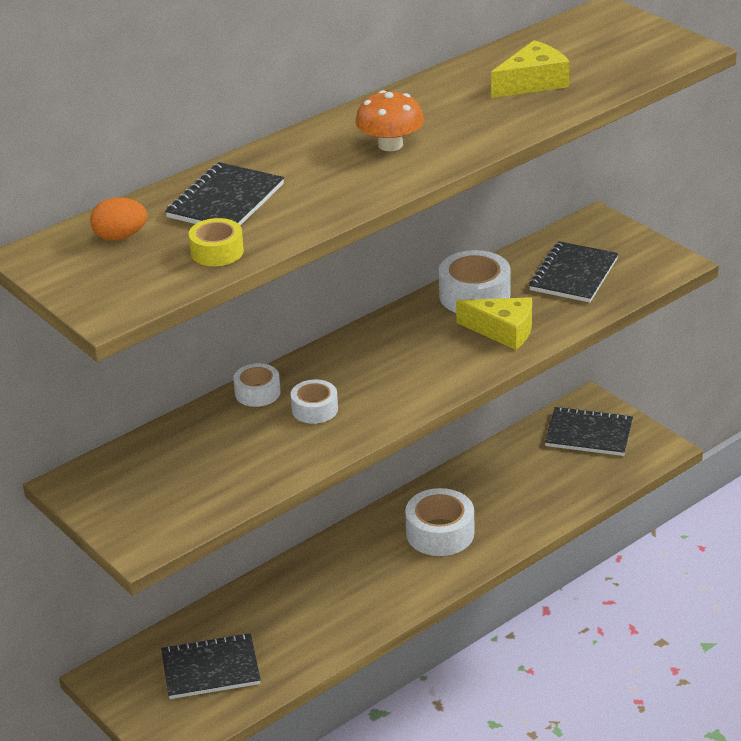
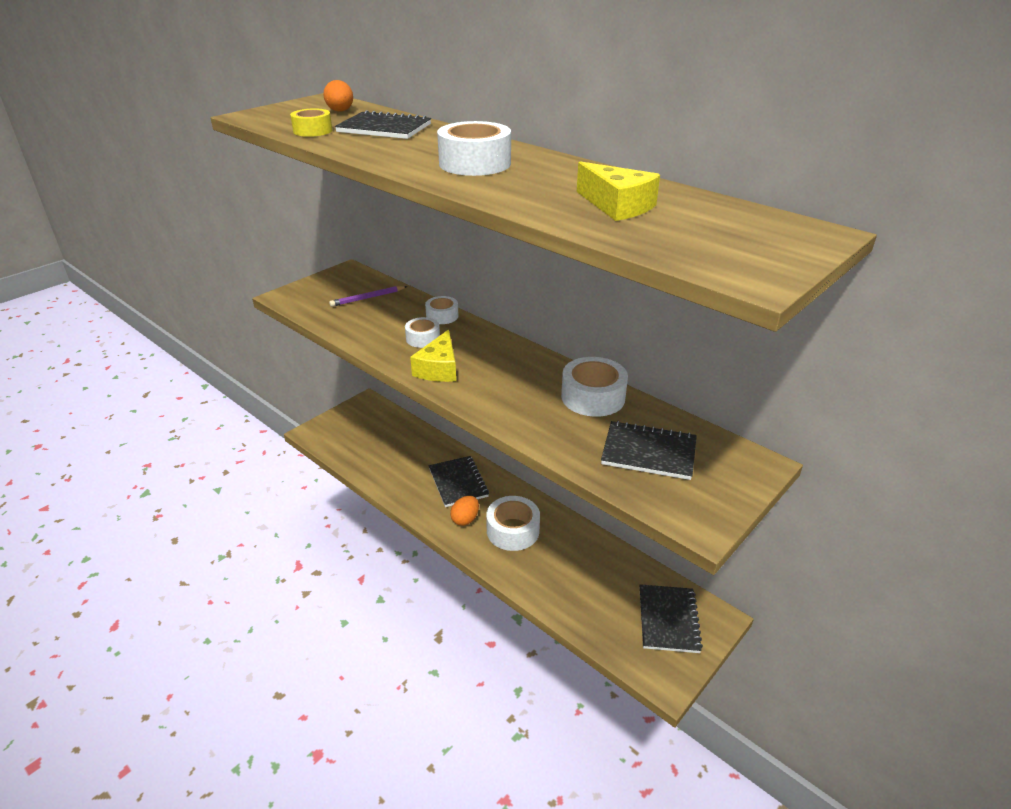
camera: 80 degrees right, 0 degrees up
black notebook [161,633,261,699] -> black notebook moved to [429,456,489,507]
orange mushroom [355,90,424,151] -> white tape [437,121,511,176]
yellow cheese [456,297,532,350] -> yellow cheese moved to [410,330,456,382]
none -> purple pencil [329,286,407,307]
none -> orange egg [450,496,479,526]

